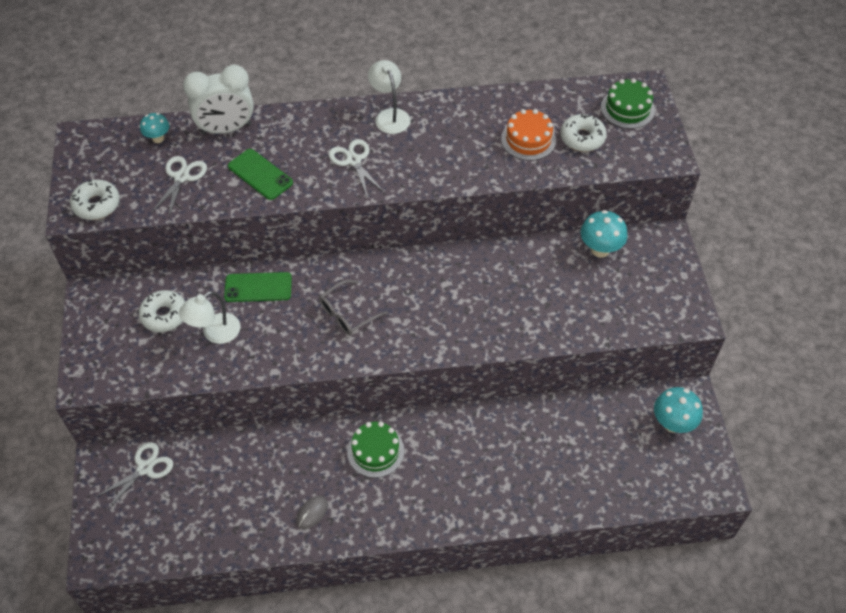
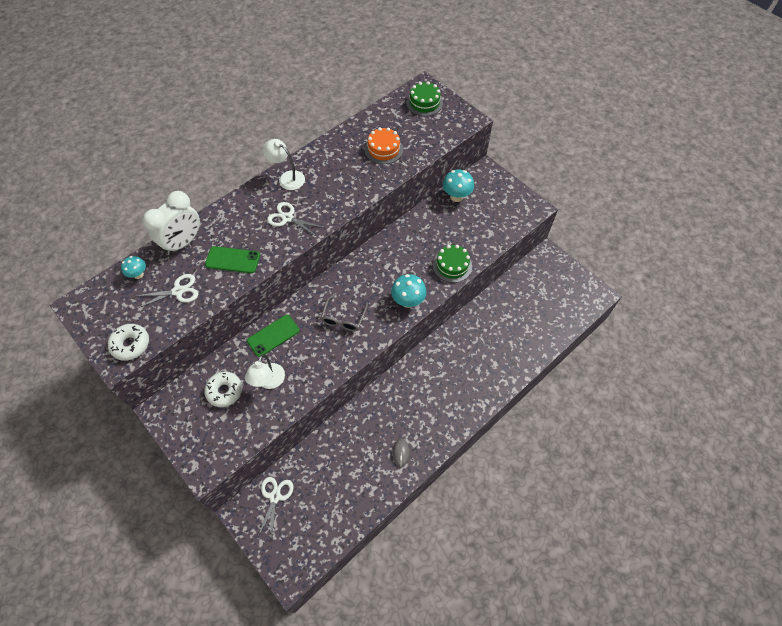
camera: 35 degrees left, 5 degrees up
white scissors [151,156,207,218] -> white scissors turned 90 degrees clockwise [136,274,199,308]
green cake [347,422,404,478] -> green cake moved to [433,245,472,283]
white donut [560,114,607,152] -> none
turquoise mushroom [654,387,703,433] -> turquoise mushroom moved to [391,274,426,308]

